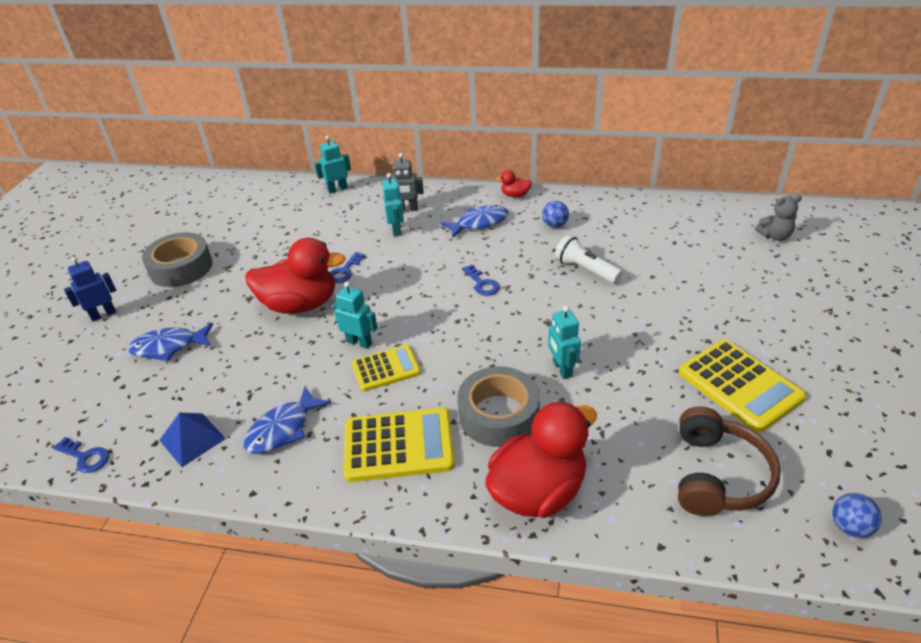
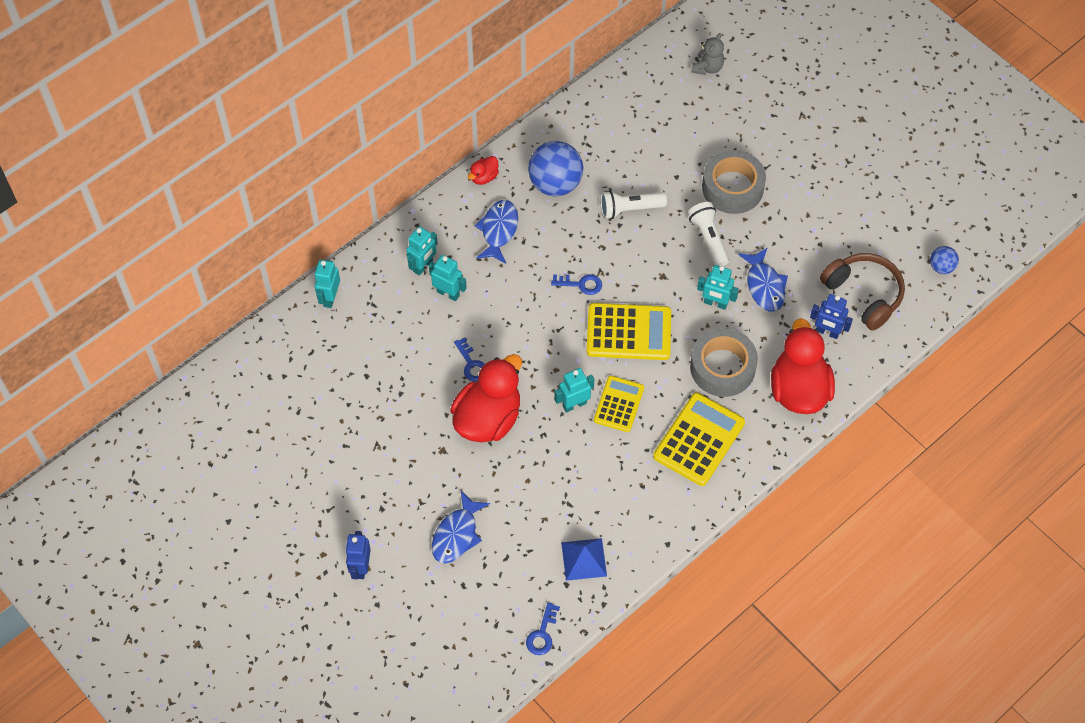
camera: 55 degrees left, 20 degrees up
blue key [53,437,109,473] -> blue key turned 135 degrees clockwise [526,602,560,655]
grey tape [142,232,213,287] -> grey tape moved to [702,150,766,214]
blue fish [244,386,331,454] -> blue fish moved to [738,247,788,312]
grey robot [386,153,424,211] -> turquoise robot [406,226,438,276]
blue ball [542,201,569,228] -> blue ball [528,141,583,196], size x1.99
yellow calculator [678,339,806,432] -> yellow calculator moved to [587,303,671,360]
none -> white flashlight [688,202,729,266]
none -> blue robot [810,294,853,339]

